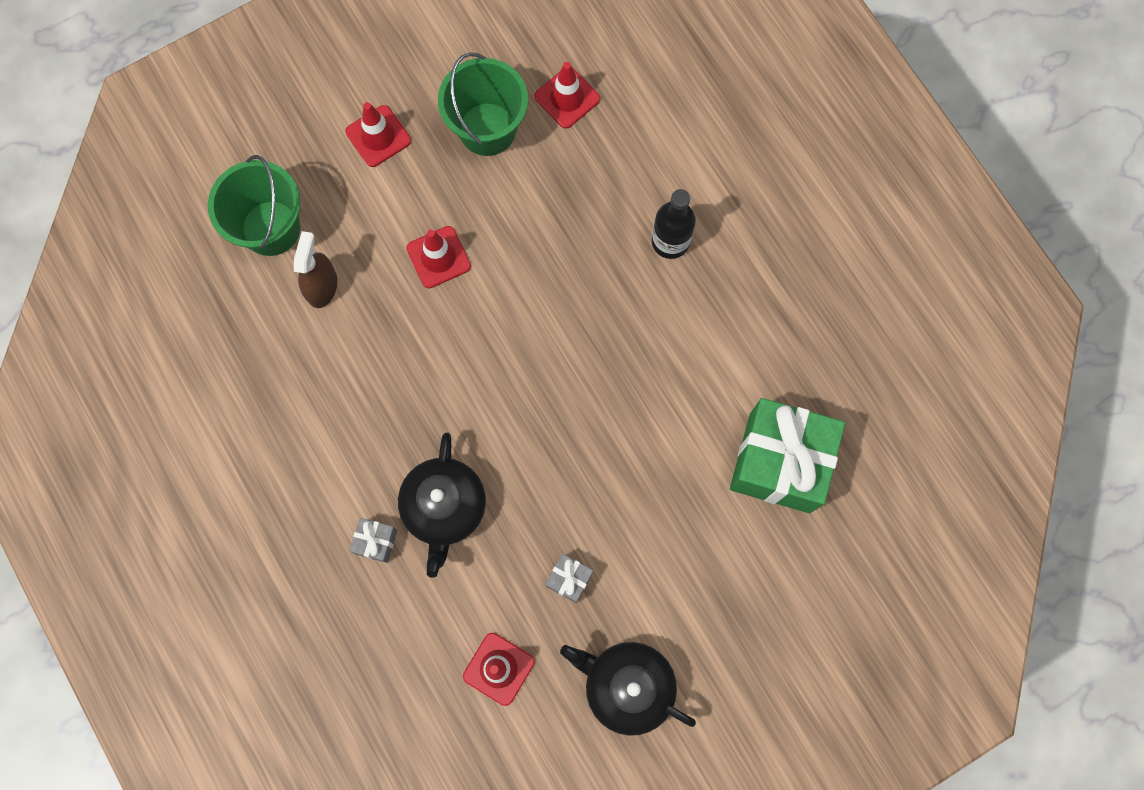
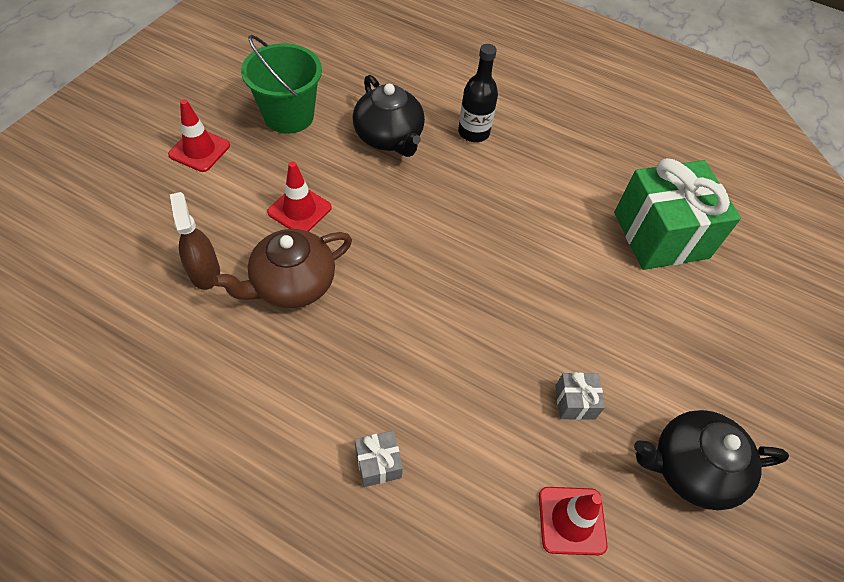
camera: 35 degrees left, 20 degrees down
green bucket [208,155,300,256] -> none
black teapot [398,432,486,578] -> black teapot moved to [353,75,425,157]
red traffic cone [534,62,600,129] -> none
none -> brown teapot [213,229,352,308]

